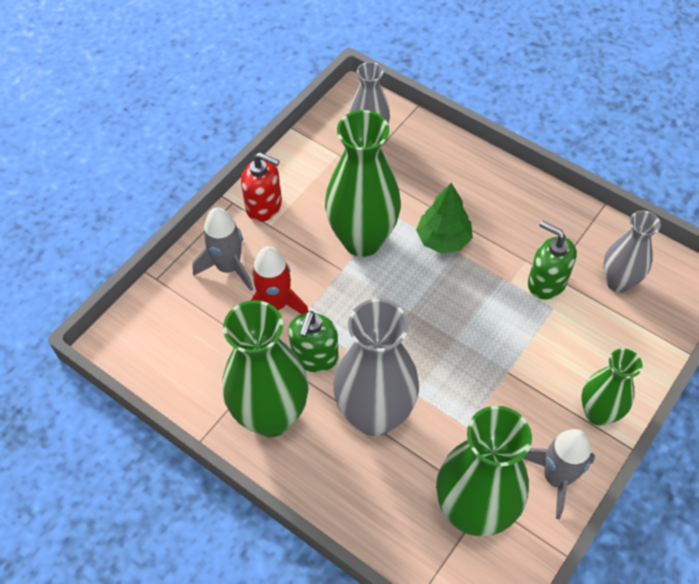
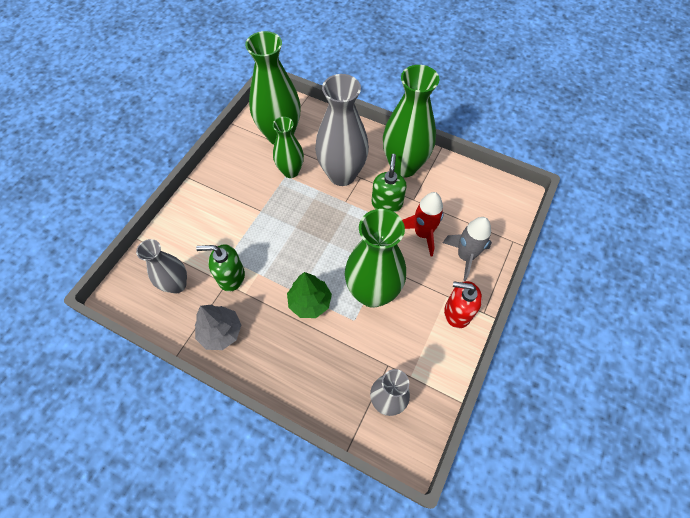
camera: 170 degrees right, 5 degrees up
grey rocket [523,429,595,519] -> none
green soap dispenser [528,220,577,299] -> green soap dispenser turned 150 degrees clockwise [196,244,245,292]
green vase [581,348,642,426] -> green vase moved to [273,117,304,178]
none -> grey tree [195,305,241,350]

